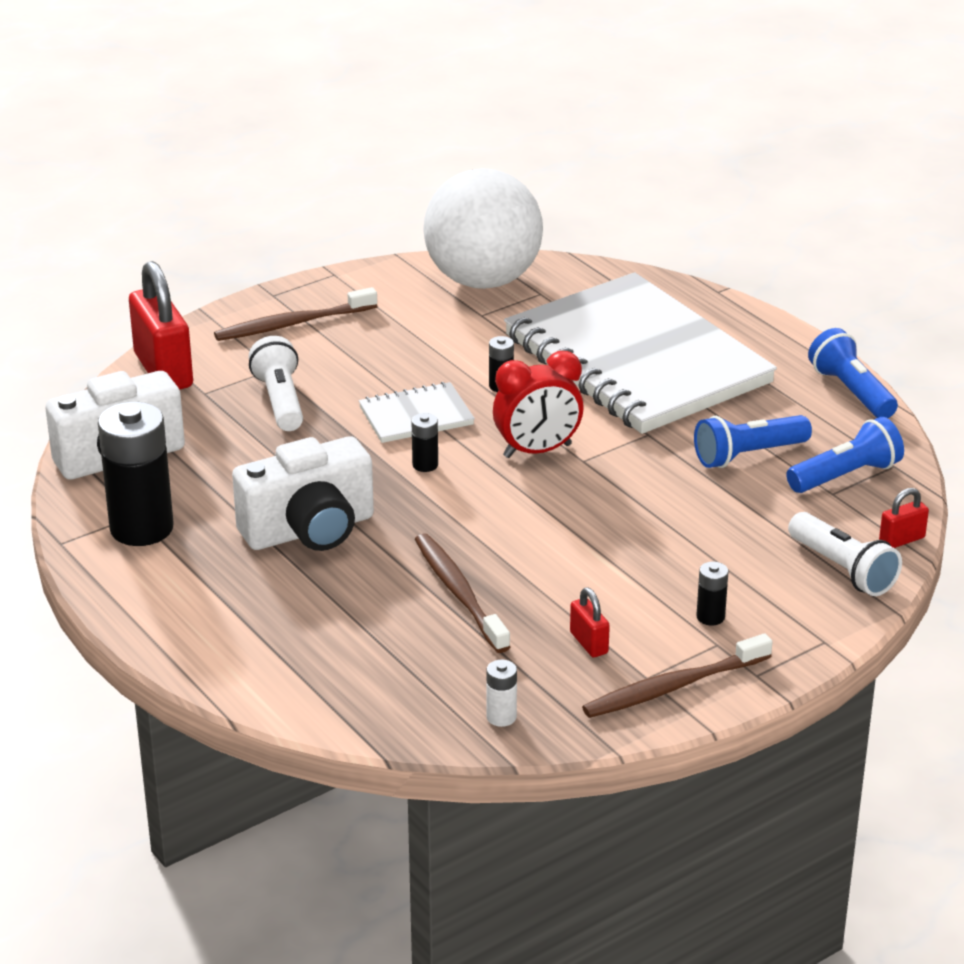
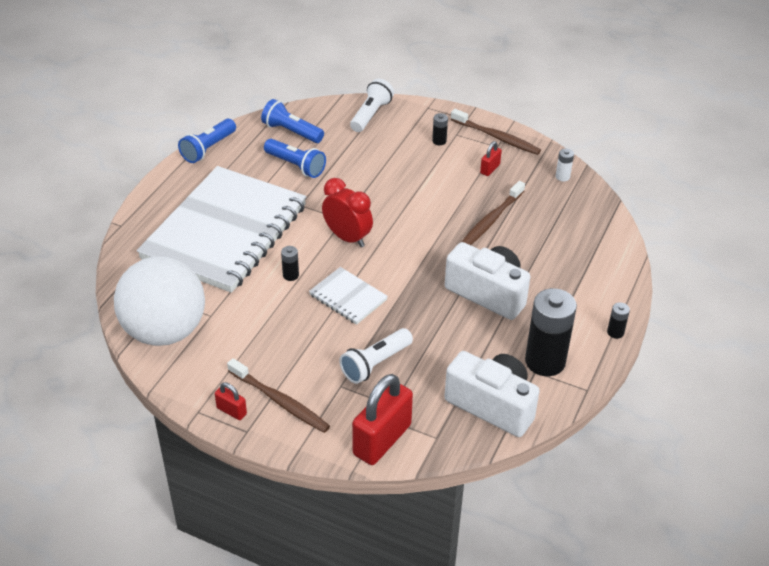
camera: 120 degrees left, 10 degrees up
black battery [411,413,438,472] -> black battery moved to [607,302,630,339]
red padlock [879,488,929,548] -> red padlock moved to [215,382,247,420]

